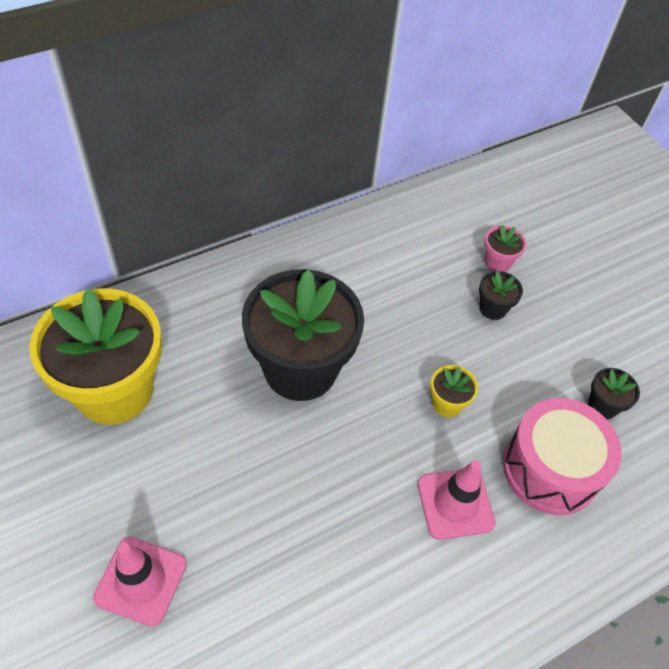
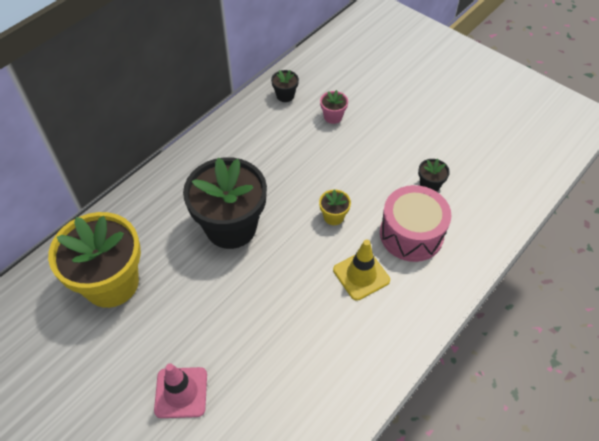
camera: 15 degrees left, 0 degrees up
pink traffic cone [418,460,496,540] -> yellow traffic cone [333,240,390,301]
black flower pot [479,271,523,320] -> black flower pot moved to [271,70,299,102]

